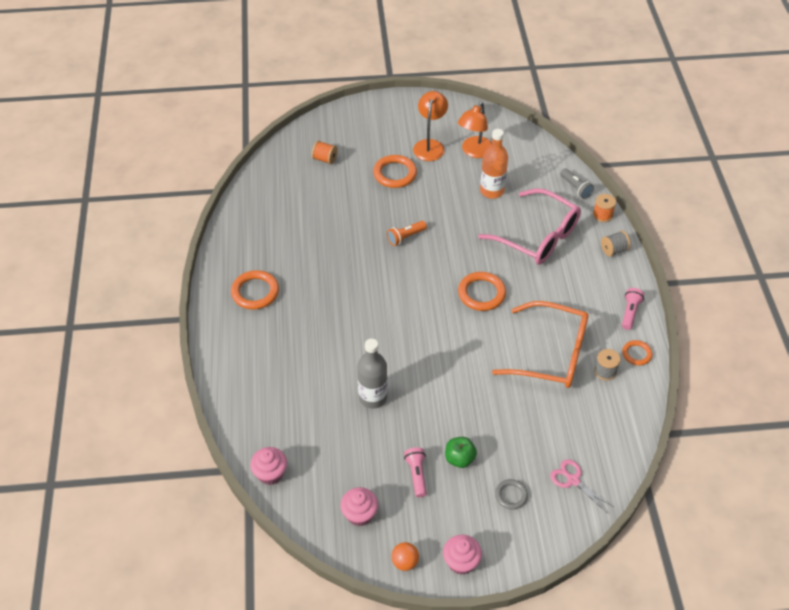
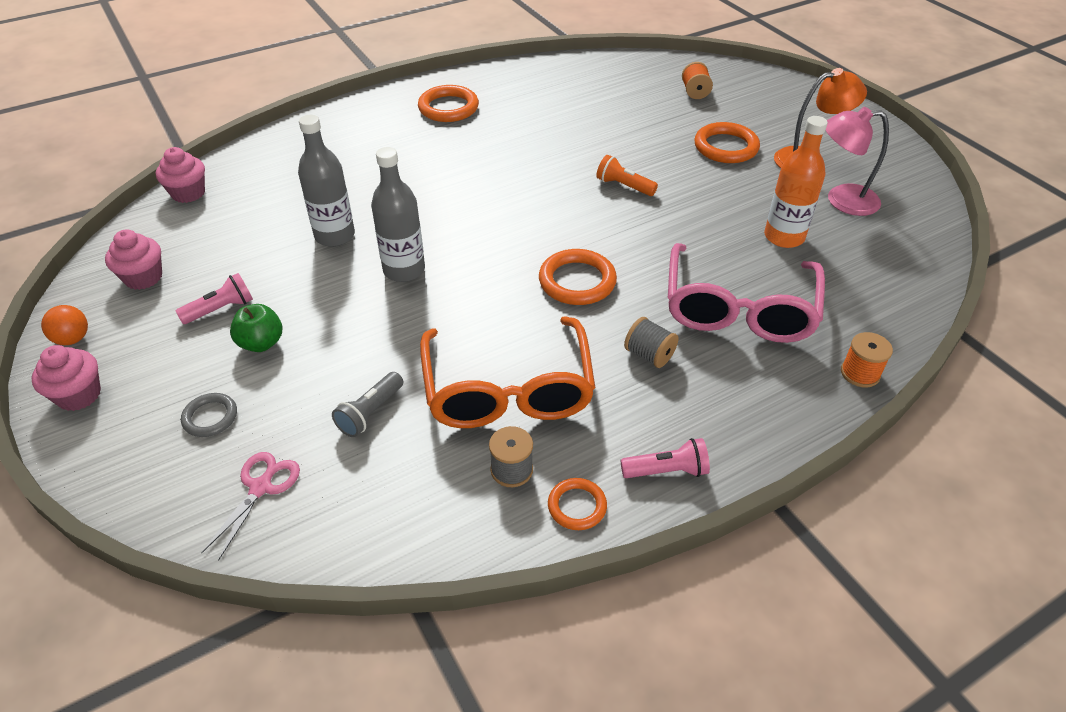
camera: 65 degrees right, 5 degrees down
orange lamp [458,102,492,158] -> pink lamp [826,107,889,216]
grey flashlight [560,168,594,199] -> grey flashlight moved to [332,372,403,437]
grey spool [601,231,631,256] -> grey spool moved to [624,317,678,368]
none -> grey bottle [371,147,425,282]

